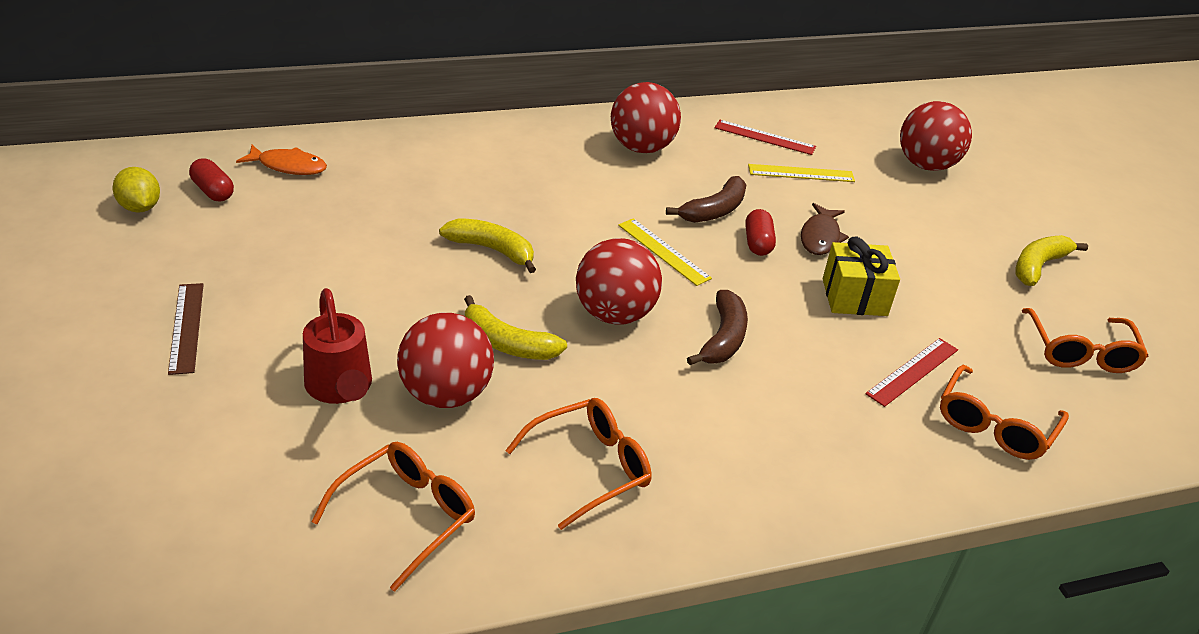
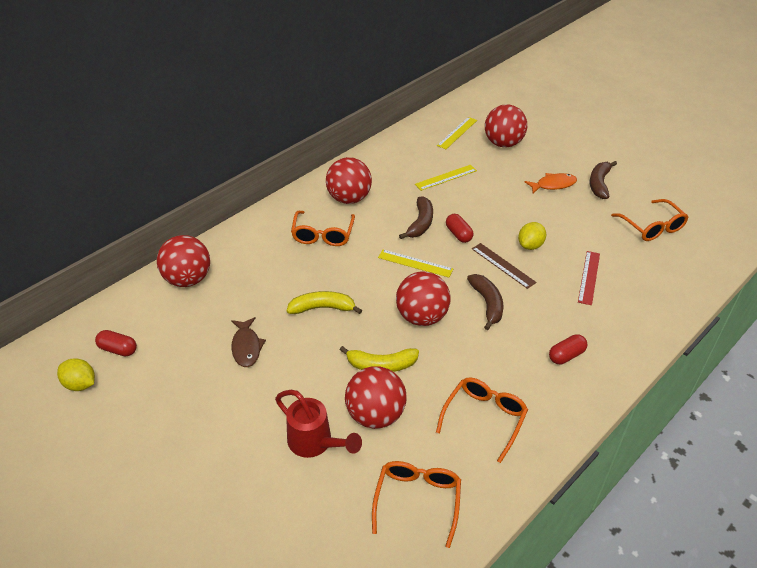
camera: 25 degrees left, 5 degrees up
brown ruler [168,283,204,375] -> brown ruler moved to [472,243,536,289]
orange fish [236,145,327,175] -> orange fish moved to [524,173,577,193]
red ruler [714,120,816,155] -> none
brown fish [801,203,849,255] -> brown fish moved to [231,317,266,367]
yellow gift [823,237,900,316] -> yellow lemon [518,222,546,250]
orange glasses [940,365,1069,460] -> orange glasses moved to [291,211,355,246]
yellow banana [1015,235,1088,286] -> brown banana [590,161,617,199]
none -> red ball [157,235,210,287]
none -> yellow ruler [437,117,477,149]
none -> red capsule [549,334,587,364]

